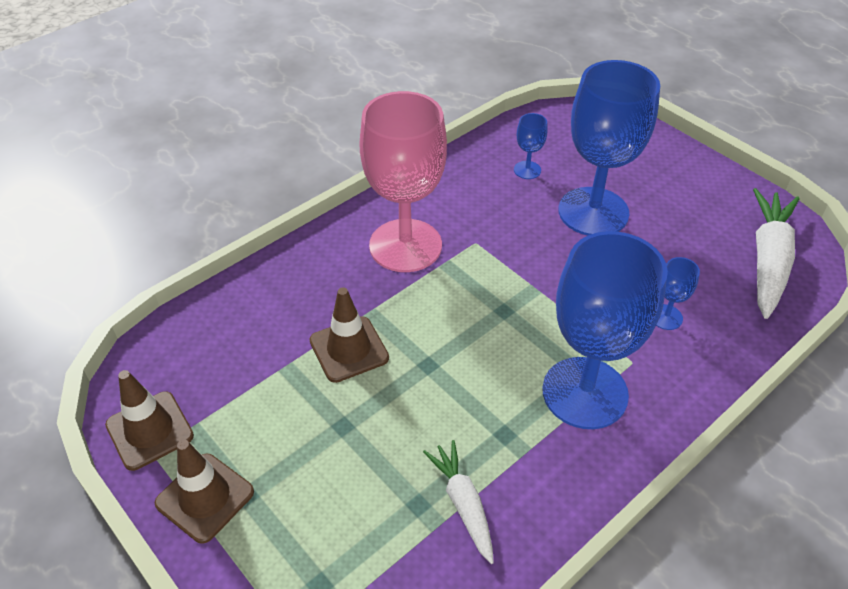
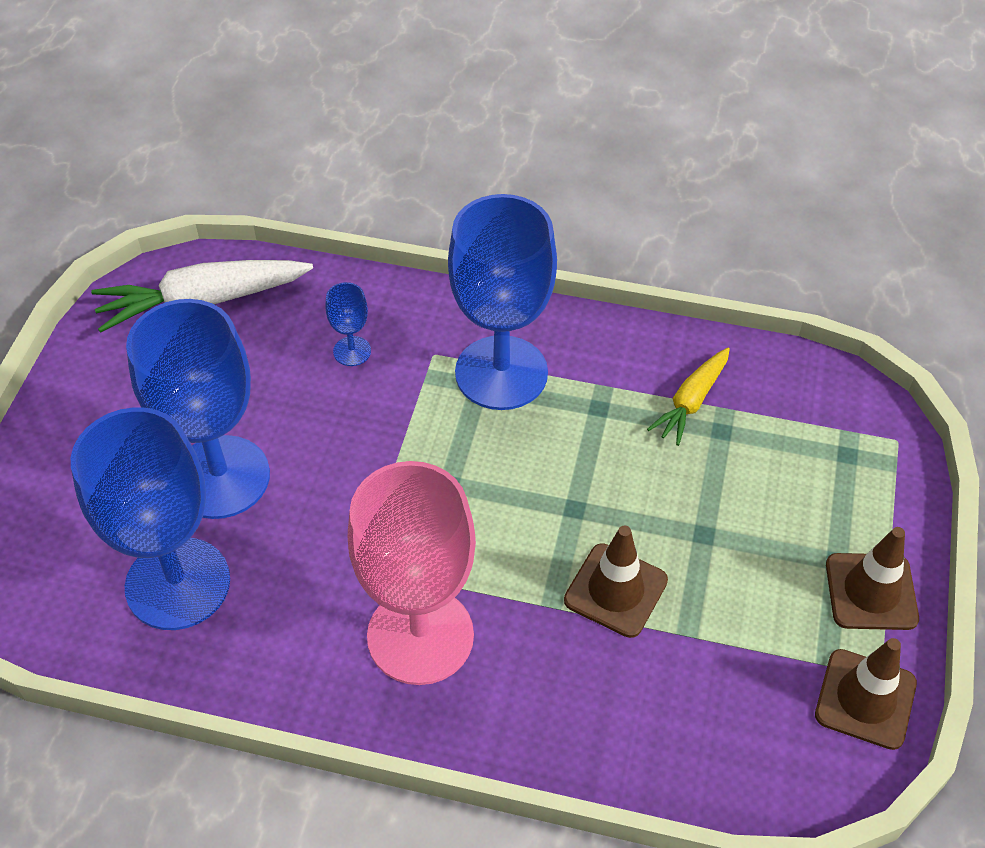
camera: 125 degrees left, 5 degrees up
white carrot [423,440,494,564] -> yellow carrot [647,348,730,446]
blue goblet [514,113,548,179] -> blue goblet [71,407,230,630], size x2.43

